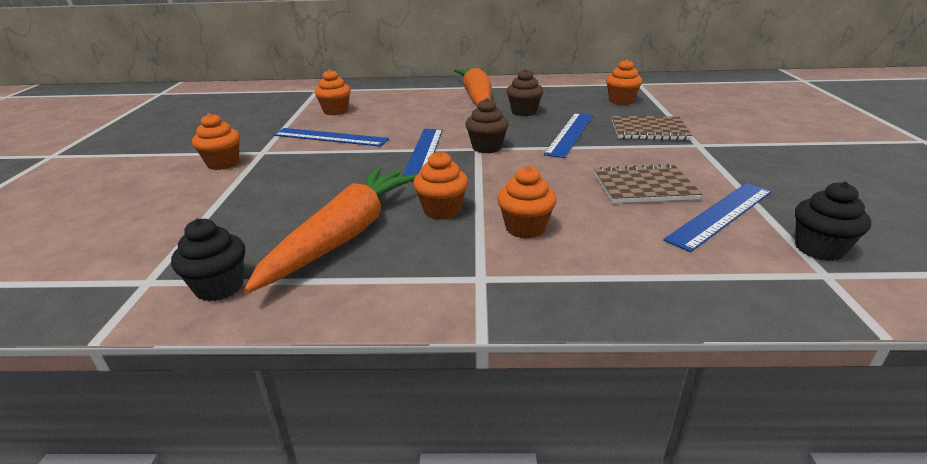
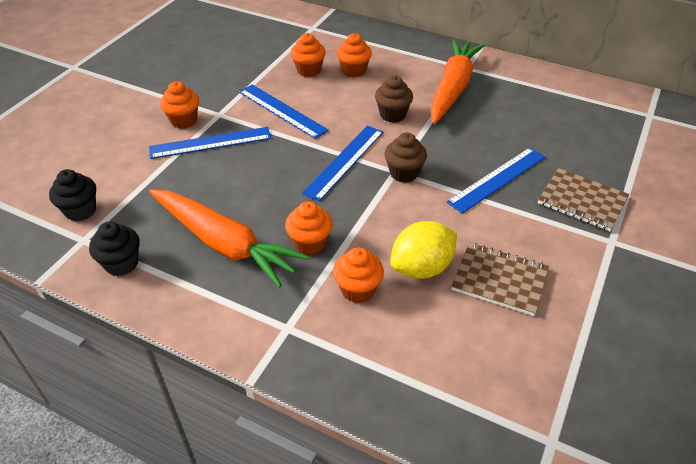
camera: 25 degrees right, 15 degrees up
orange carrot [244,167,417,293] -> orange carrot turned 75 degrees clockwise [149,189,309,288]
brown cupcake [507,69,543,116] -> brown cupcake moved to [375,76,413,122]
orange cupcake [606,59,643,105] -> orange cupcake moved to [337,33,372,77]
blue ruler [663,183,772,252] -> blue ruler moved to [149,127,271,159]
black cupcake [795,182,871,261] -> black cupcake moved to [49,169,96,221]
none -> yellow lemon [390,221,457,279]

